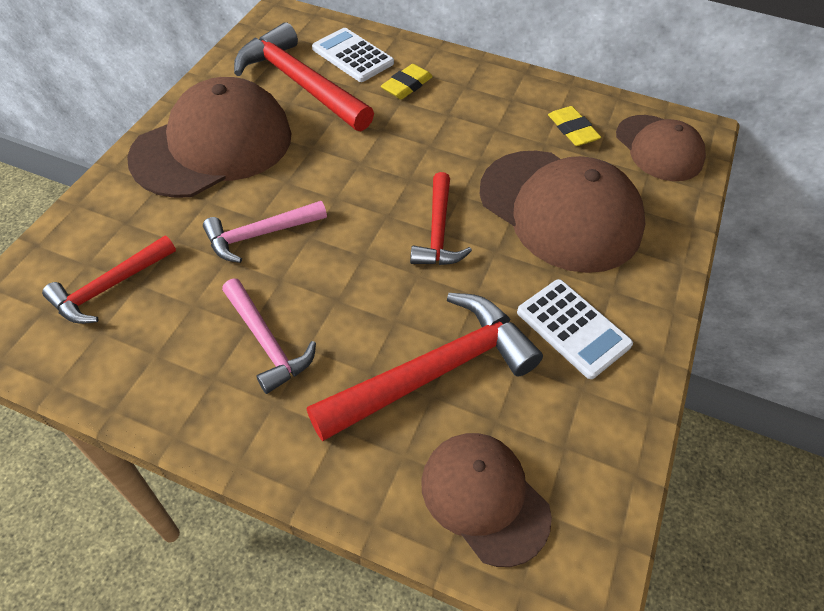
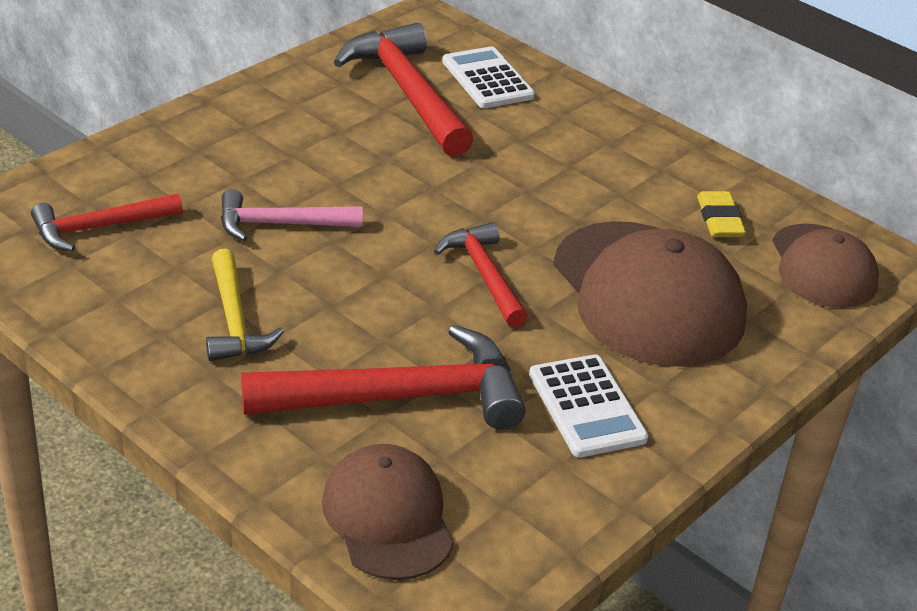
camera: 20 degrees right, 15 degrees down
brown cap [127,77,291,198] -> none
pink hammer [222,279,316,394] -> yellow hammer [206,249,284,361]
yellow eraser [381,64,433,99] -> none
red hammer [410,172,472,265] -> red hammer turned 135 degrees clockwise [434,222,528,328]

